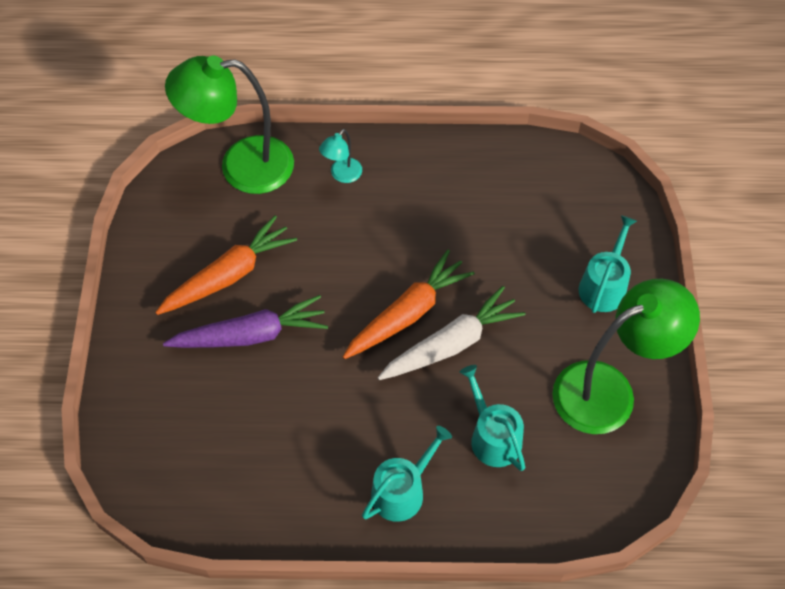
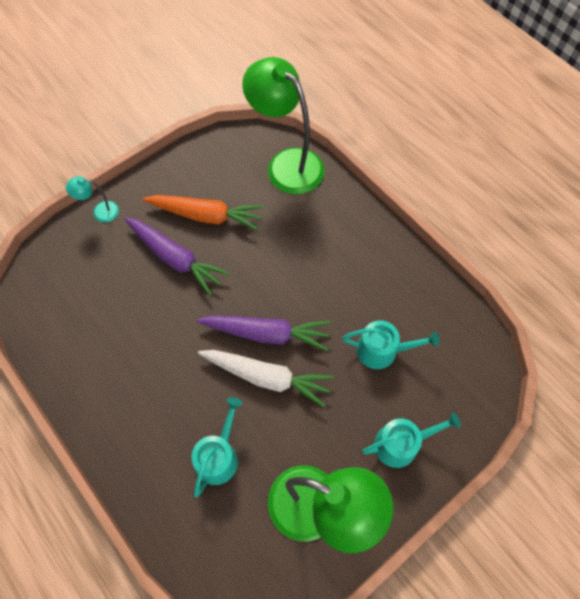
camera: 50 degrees right, 5 degrees up
turquoise lamp [319,129,362,183] -> turquoise lamp moved to [66,176,119,222]
orange carrot [343,250,475,359] -> purple carrot [196,315,331,351]
turquoise watering can [362,426,452,522] -> turquoise watering can moved to [343,320,439,369]

